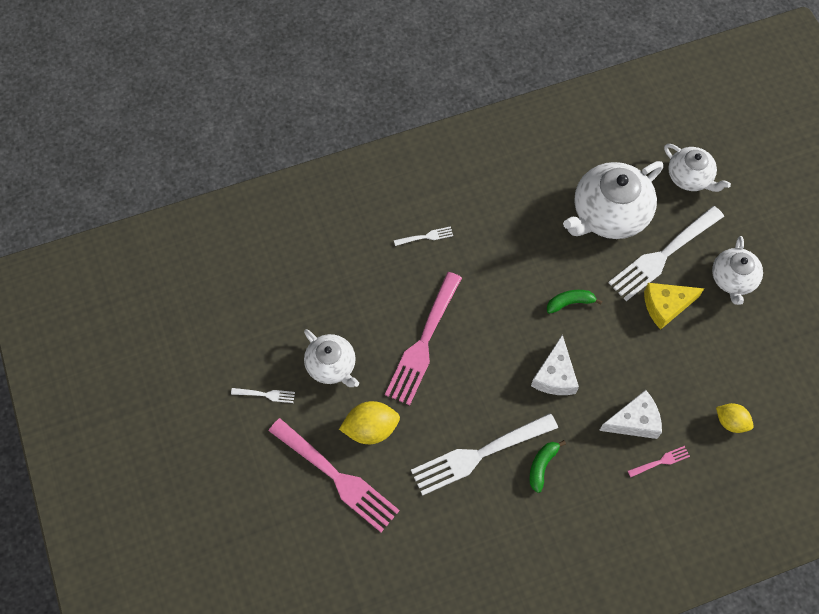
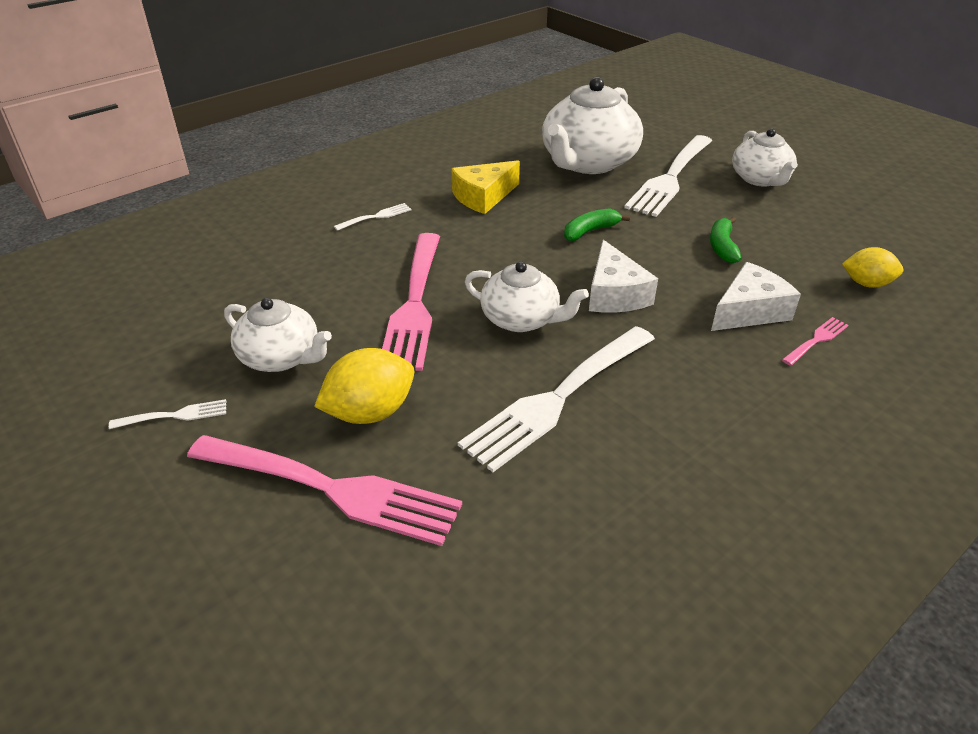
camera: 20 degrees left, 25 degrees down
green banana [529,440,566,493] -> green banana moved to [710,217,742,263]
yellow cheese [644,283,704,330] -> yellow cheese moved to [451,160,520,214]
white teapot [664,144,731,192] -> white teapot moved to [465,261,589,332]

